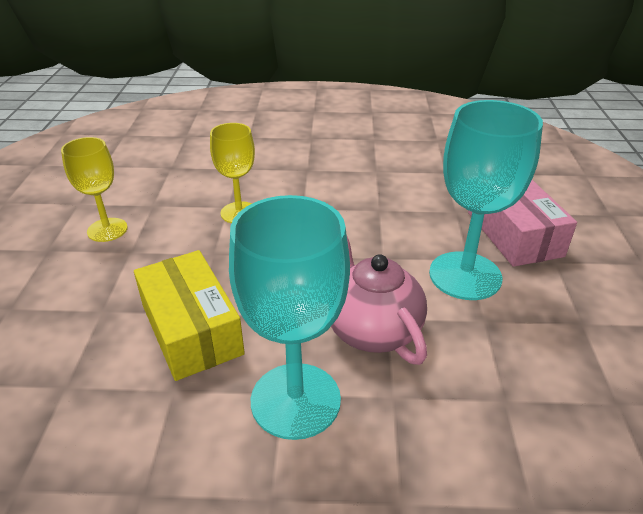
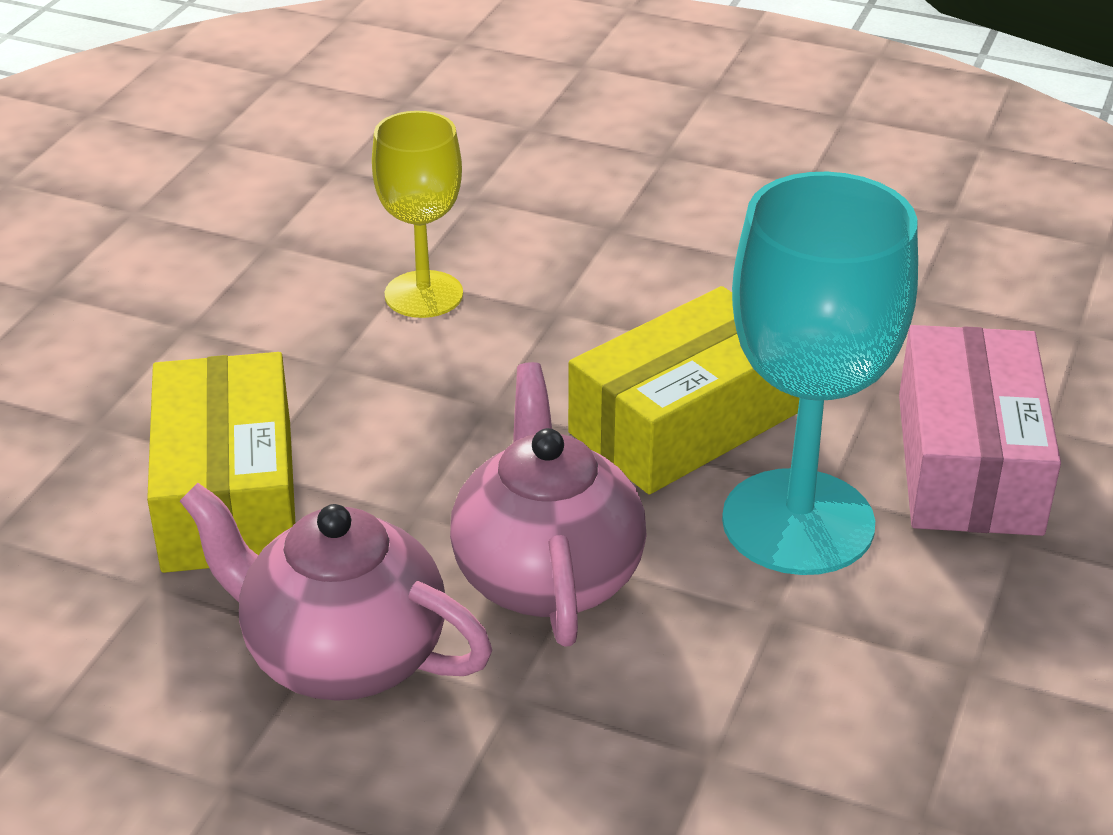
camera: 20 degrees right, 0 degrees up
yellow goblet [61,137,128,242] -> none
turquoise goblet [229,195,350,440] -> pink teapot [180,483,492,701]
none -> yellow box [568,286,799,494]

